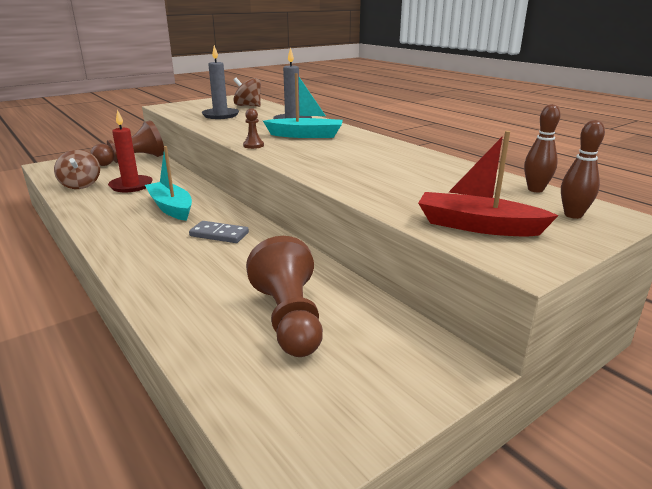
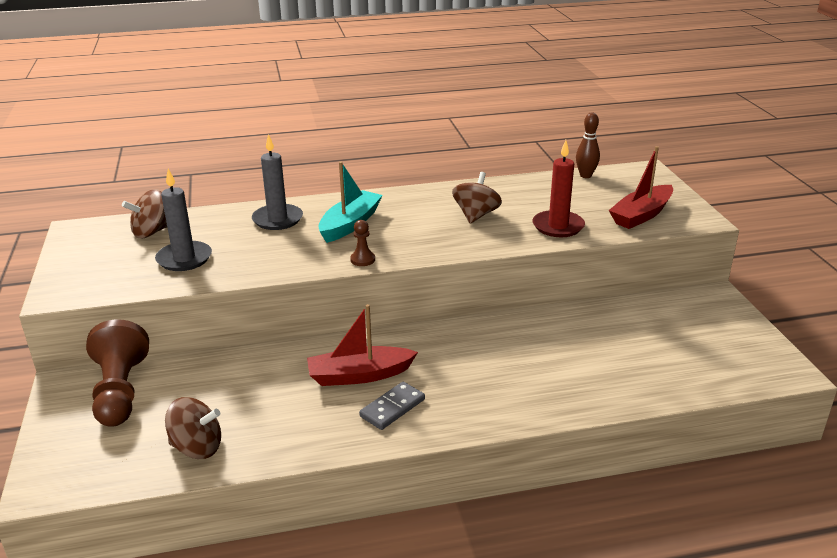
camera: 65 degrees left, 5 degrees up
red candle [108,110,153,193] -> red candle moved to [533,140,585,237]
turquoise boat [145,146,192,221] -> red boat [307,304,418,386]
grey domino [189,221,249,243] -> grey domino moved to [359,382,425,430]
brown pawn [246,236,323,357] -> none
brown bowling pin [561,120,605,219] -> none
none -> brown spinning top [452,172,502,224]

